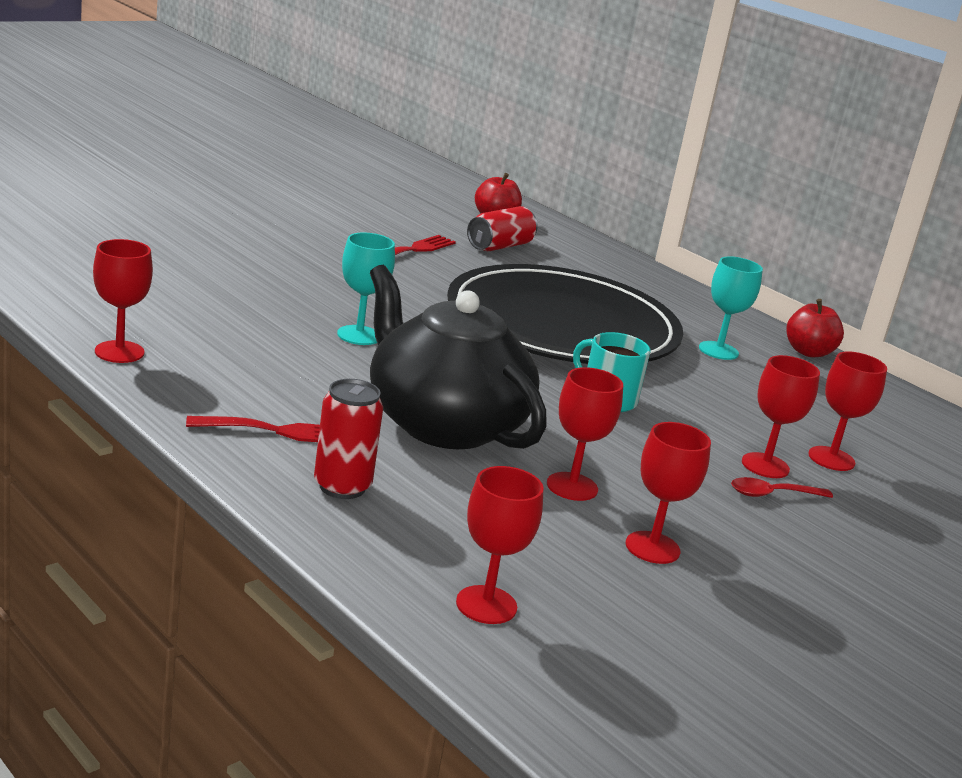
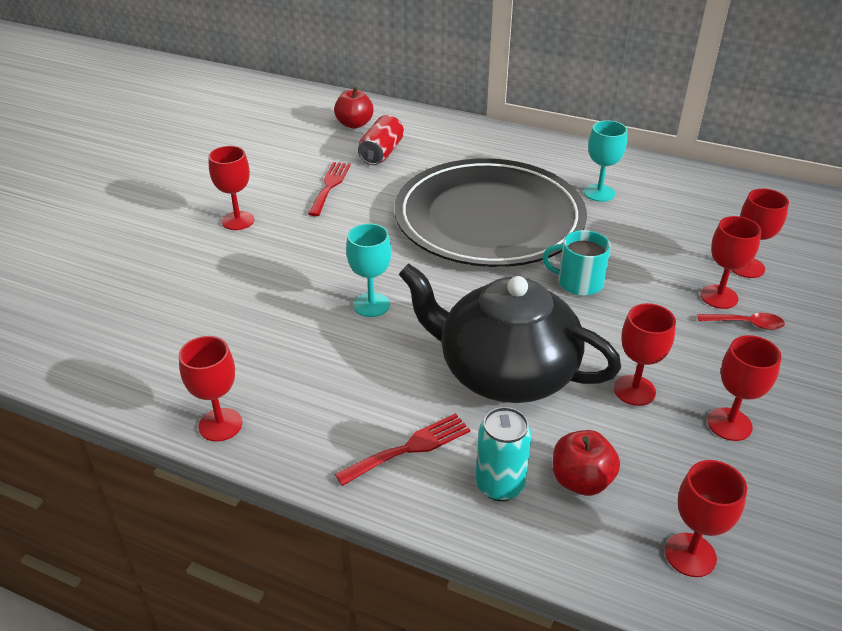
camera: 20 degrees left, 15 degrees up
red can [314,379,383,499] -> turquoise can [476,407,532,501]
red spoon [731,477,833,498] -> red spoon turned 135 degrees counterclockwise [697,313,785,330]
red apple [786,299,844,357] -> red apple moved to [553,430,620,496]
none -> red goblet [208,146,255,230]

